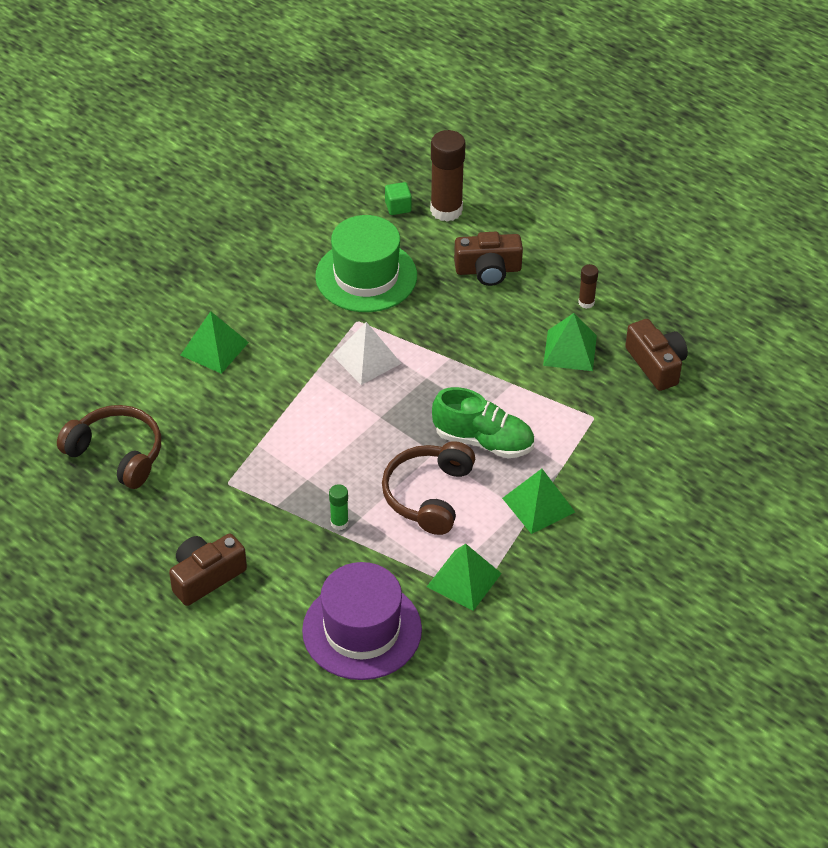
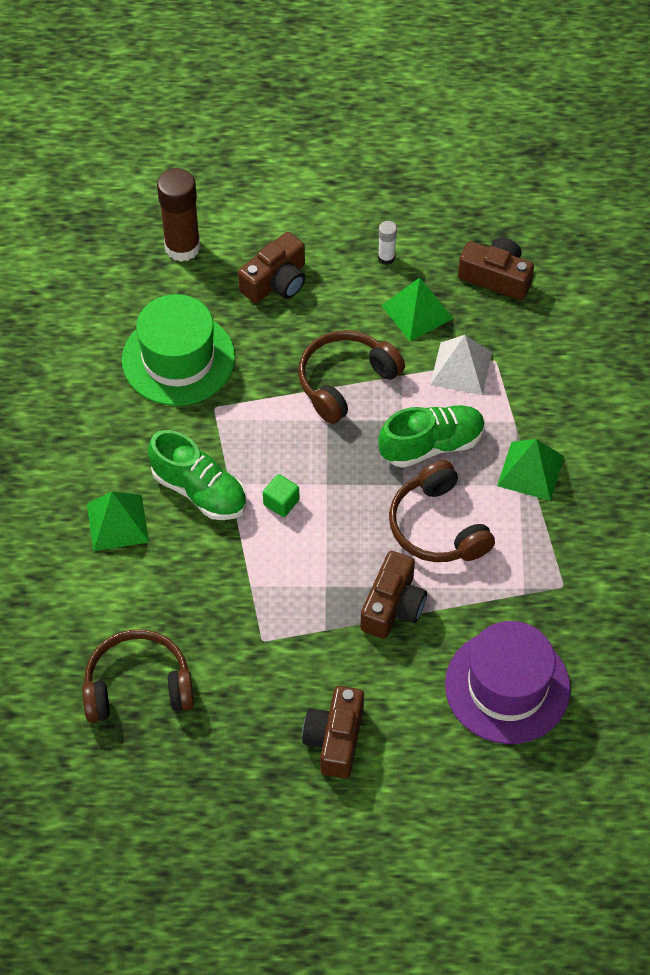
camera: 40 degrees left, 10 degrees up
green glue stick [329,484,349,530] -> brown camera [360,551,427,639]
white pyramid [332,322,402,385] -> white pyramid moved to [430,335,492,395]
green cube [385,182,412,215] -> green cube moved to [263,474,299,517]
green pyramid [427,544,502,611] -> none
brown glue stick [578,264,598,309] -> white glue stick [378,221,397,265]
none -> green shoe [148,430,246,520]
none -> brown headphones [298,330,405,424]

